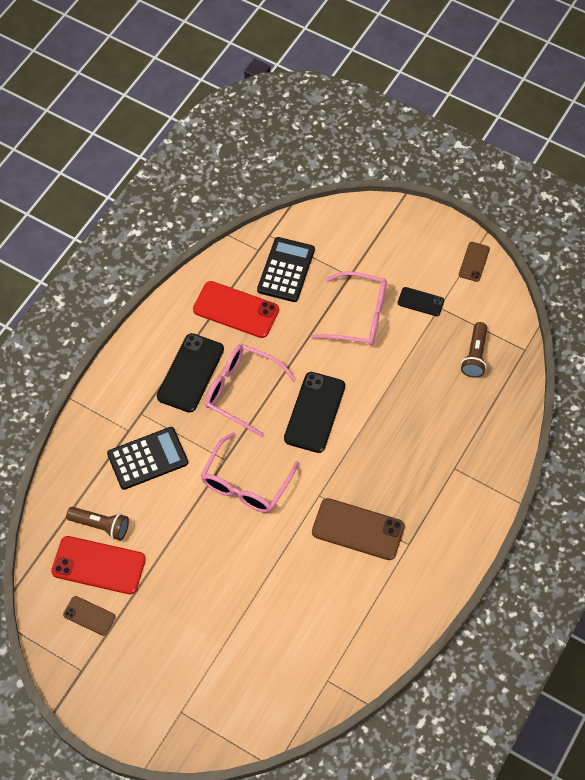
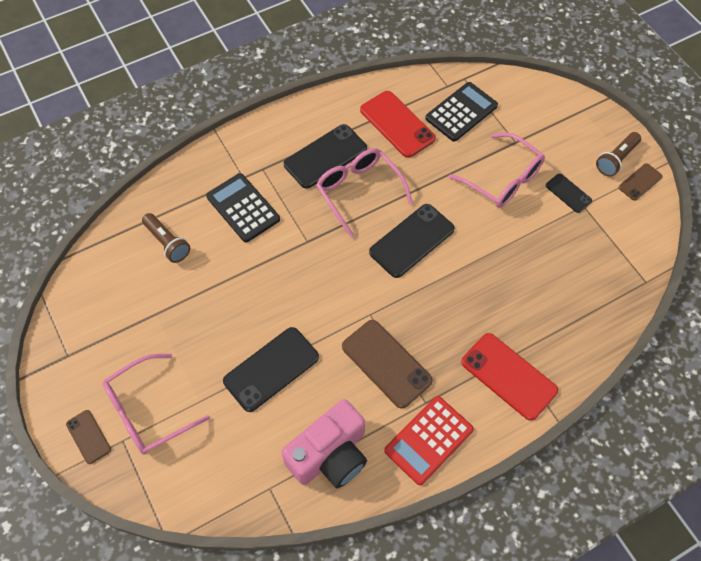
camera: 30 degrees right, 0 degrees up
red phone [51,536,146,594] -> red phone moved to [461,333,558,421]
brown phone [63,596,116,636] -> brown phone moved to [66,410,111,464]
black calculator [107,427,188,490] -> black calculator turned 135 degrees counterclockwise [206,173,280,243]
pink glasses [200,432,299,513] -> pink glasses moved to [103,354,210,455]
brown flashlight [461,322,487,378] -> brown flashlight moved to [596,132,641,177]
none -> black phone [223,327,319,412]
none -> pink camera [281,399,367,488]
none -> red calculator [384,396,474,485]

